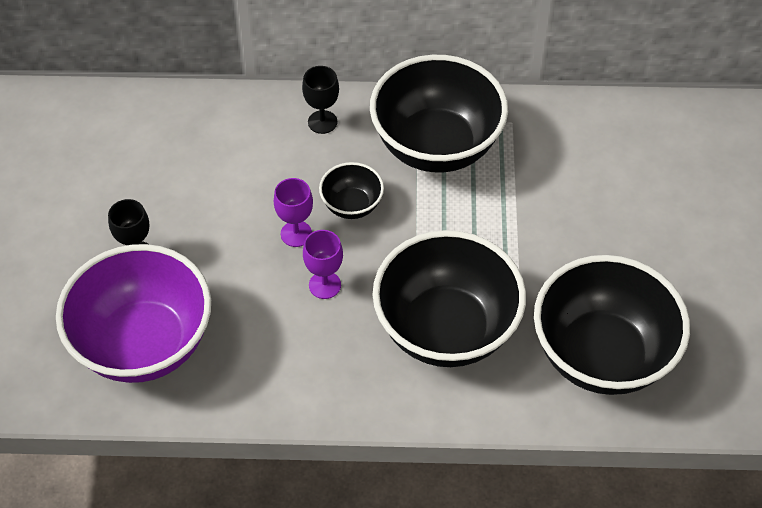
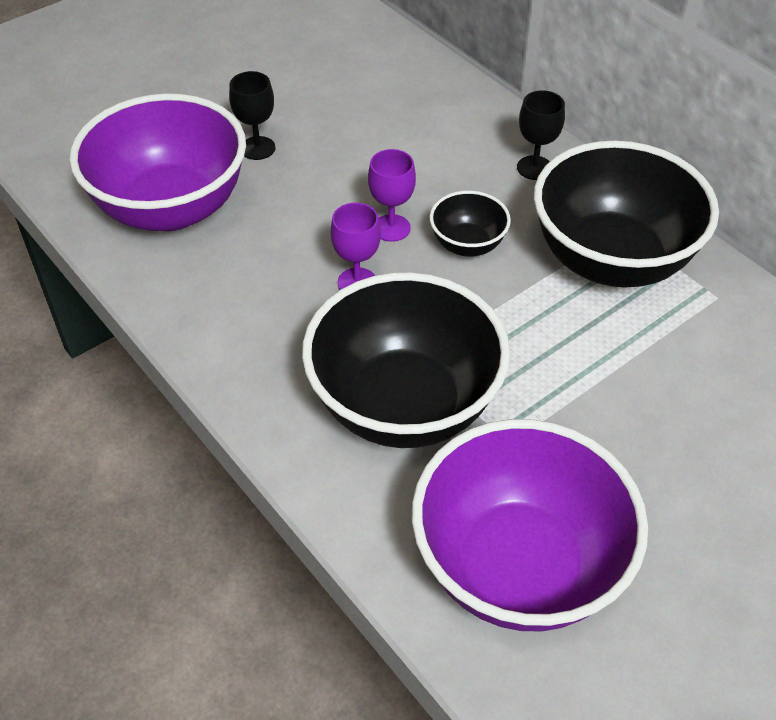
camera: 50 degrees right, 5 degrees down
black bowl [534,255,690,395] -> purple bowl [412,419,648,631]

